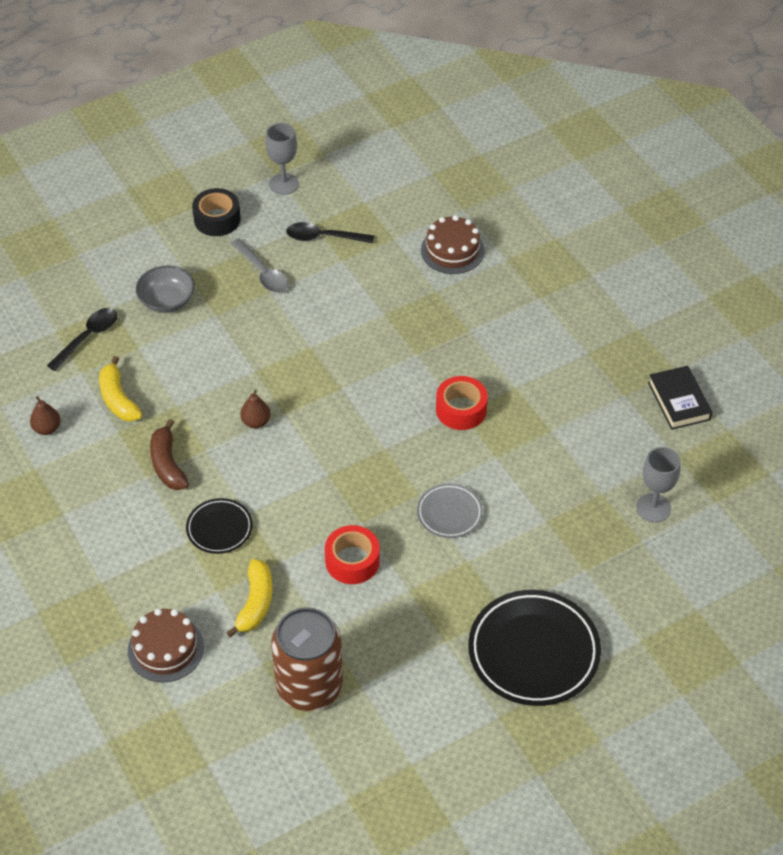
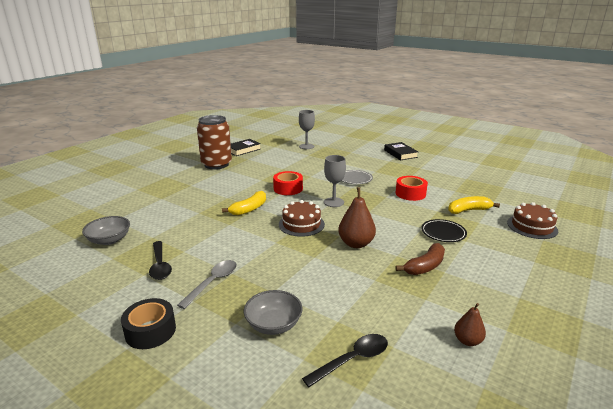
camera: 115 degrees left, 25 degrees down
black spoon [47,308,117,371] -> black spoon turned 135 degrees clockwise [302,334,388,387]
yellow banana [99,356,142,422] -> yellow banana moved to [222,191,266,215]
brown pear [240,390,271,428] -> brown pear [338,187,376,248], size x1.70
grey goblet [265,123,299,195] -> grey goblet moved to [324,155,346,207]
brown can [271,607,343,711] -> brown can moved to [197,115,232,169]
brown cake [421,215,485,274] -> brown cake moved to [279,200,325,237]
black plate [468,590,601,706] -> black book [384,142,418,160]
none -> grey bowl [82,216,130,245]

